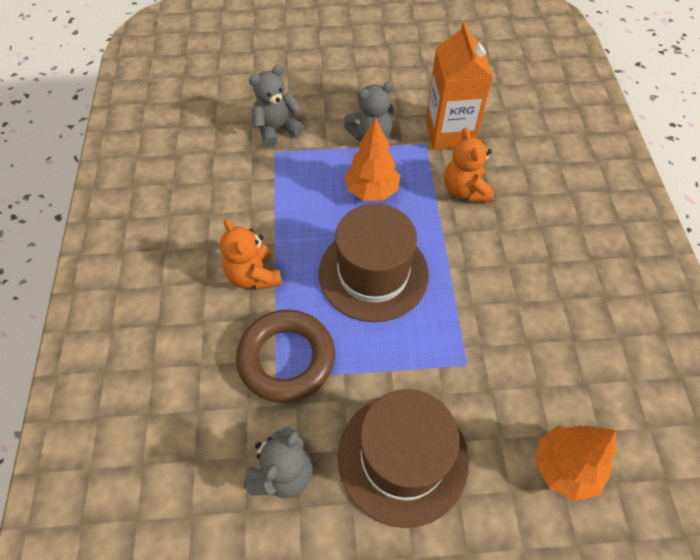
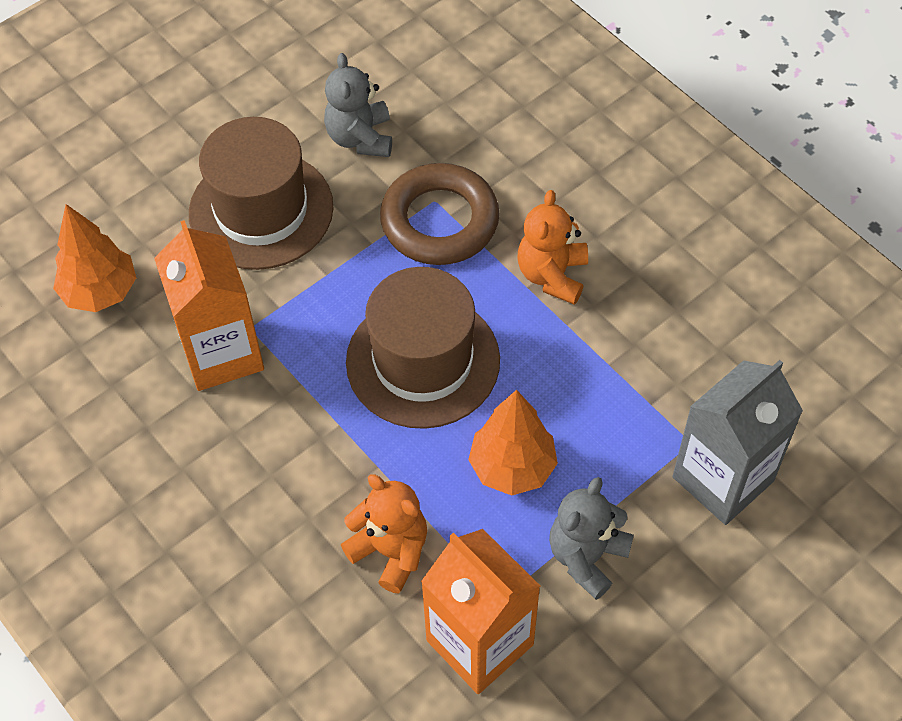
camera: 145 degrees right, 0 degrees up
orange teddy bear [220,219,282,290] -> orange teddy bear turned 105 degrees counterclockwise [518,190,588,305]
grey teddy bear [249,65,304,148] -> grey carton [673,360,803,525]
none -> orange carton [154,220,264,391]

